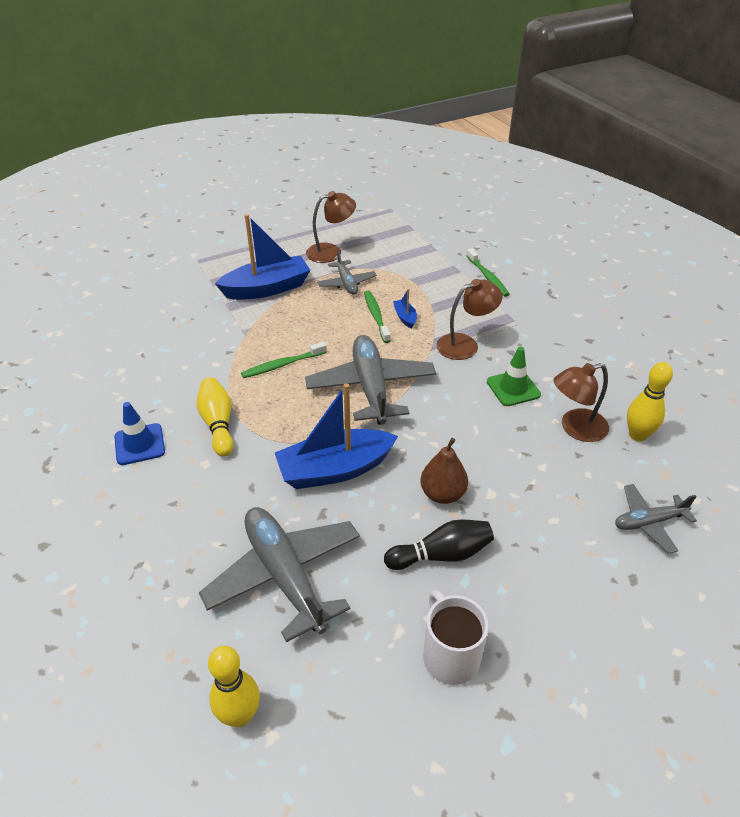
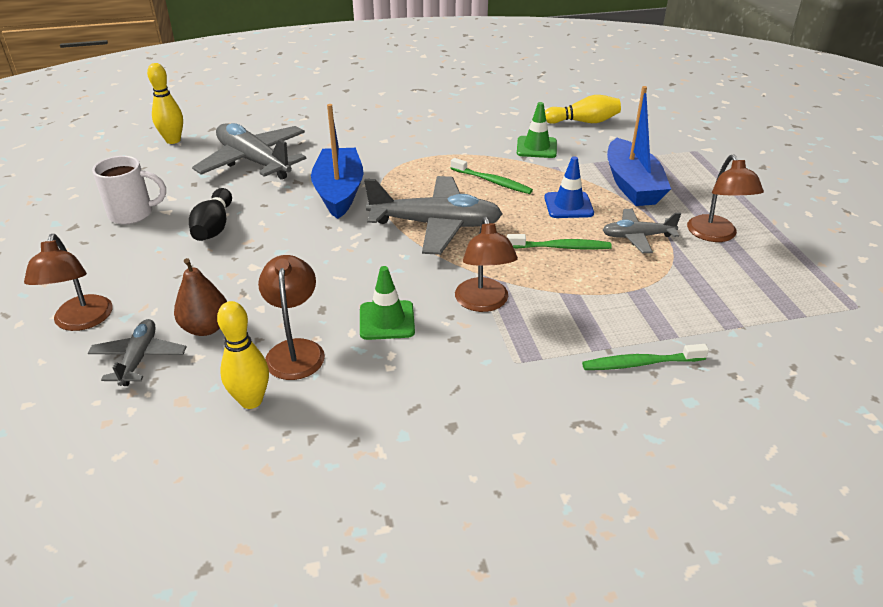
camera: 105 degrees right, 5 degrees down
blue traffic cone [114,402,165,465] -> blue traffic cone moved to [544,156,594,218]
yellow bowling pin [197,377,233,457] -> yellow bowling pin moved to [545,95,621,124]
grey plane [199,507,360,642] -> grey plane turned 120 degrees counterclockwise [192,123,306,180]
green toothbrush [241,342,327,378] -> green toothbrush turned 135 degrees clockwise [451,158,533,194]
blue boat [393,289,417,329] -> none
brown pear [421,438,468,504] -> brown pear moved to [174,258,227,336]
none -> brown lamp [24,234,113,331]
none -> green traffic cone [517,102,557,158]

